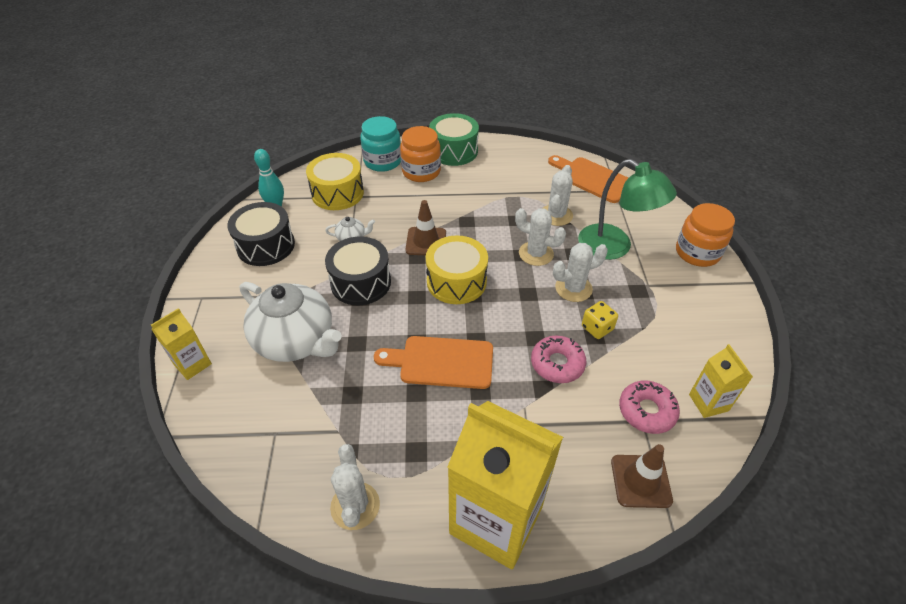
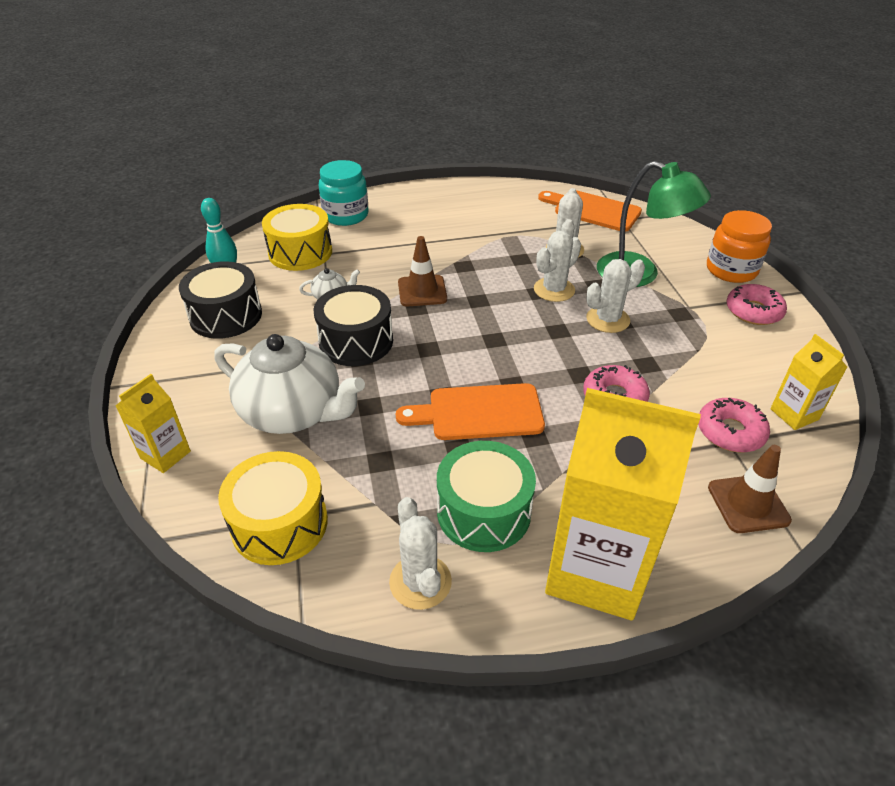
camera: 10 degrees left, 5 degrees down
orange jar [400,126,441,182] -> none
yellow drum [426,235,488,304] -> yellow drum moved to [218,451,328,565]
green drum [429,113,479,166] -> green drum moved to [437,441,536,552]
white cactus [515,208,566,266] -> white cactus turned 60 degrees counterclockwise [534,231,581,302]
yellow dice [582,301,618,339] -> none
none -> pink donut [726,284,787,325]

